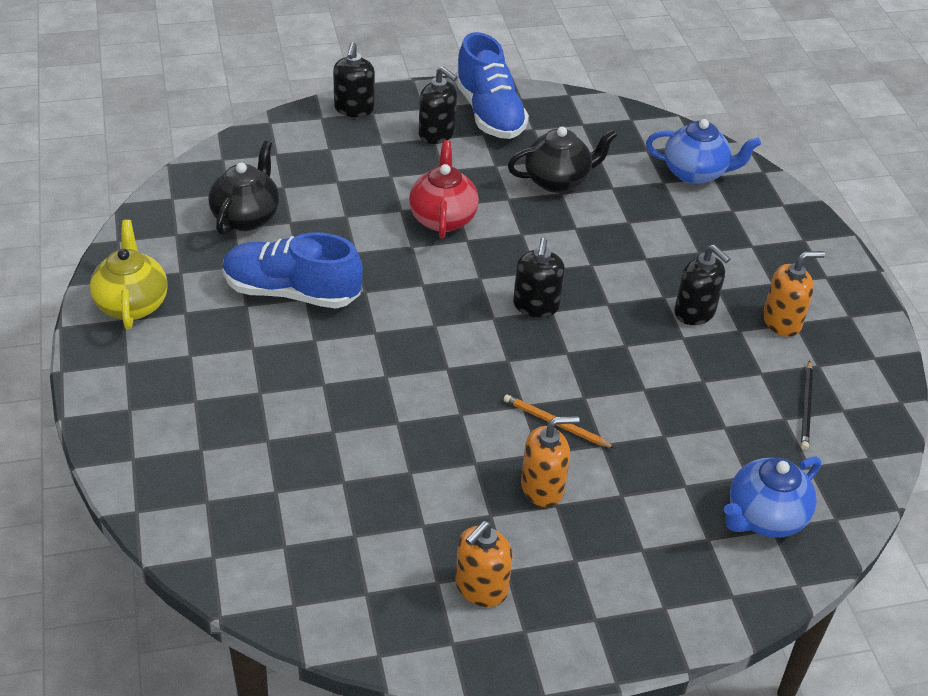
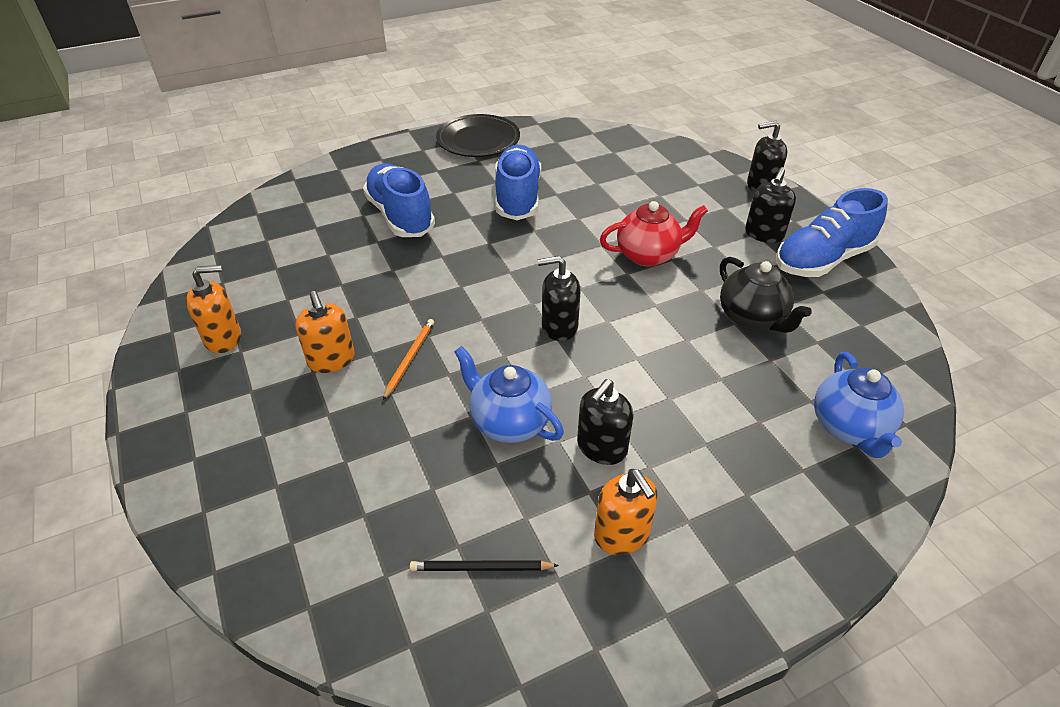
camera: 80 degrees right, 0 degrees up
yellow teapot [90,220,168,329] -> black plate [436,114,520,157]
black teapot [208,141,280,235] -> none
orange soap dispenser [455,521,512,607] -> orange soap dispenser turned 135 degrees clockwise [186,265,241,353]
blue teapot [724,456,821,538] -> blue teapot moved to [454,346,564,443]
none -> blue shoe [363,163,435,237]

